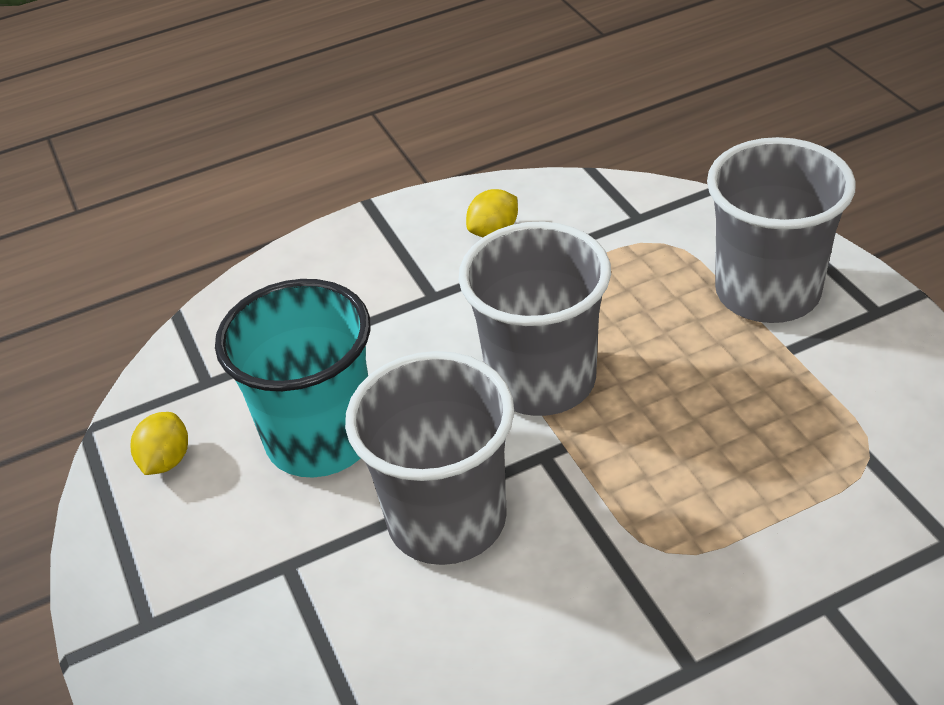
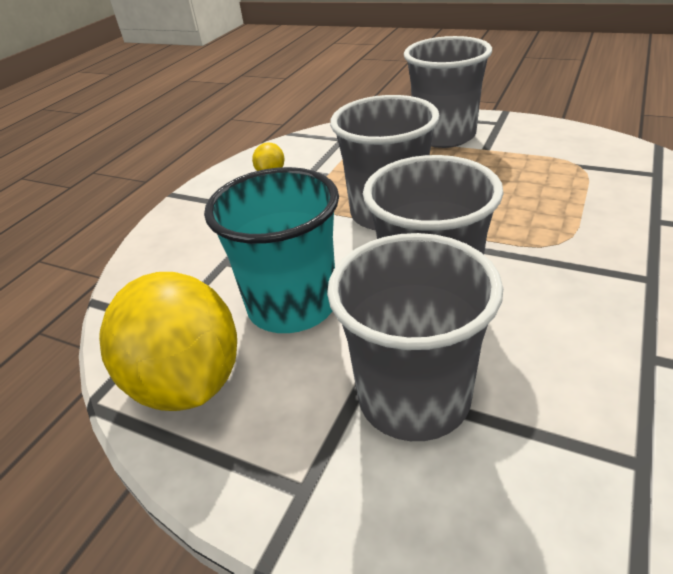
camera: 40 degrees left, 5 degrees down
yellow lemon [131,412,188,475] -> yellow lemon [99,272,237,411], size x2.42
none -> grey cup [327,233,503,441]

